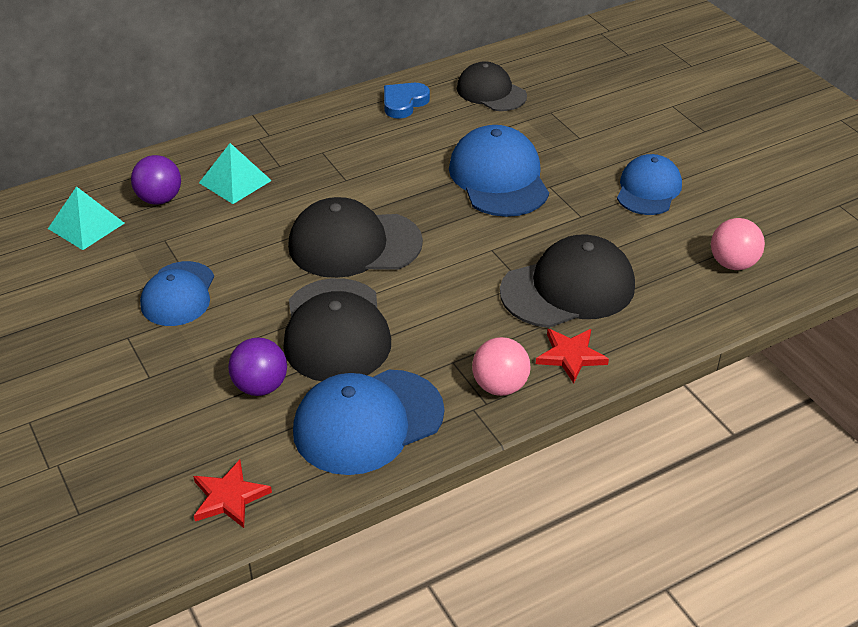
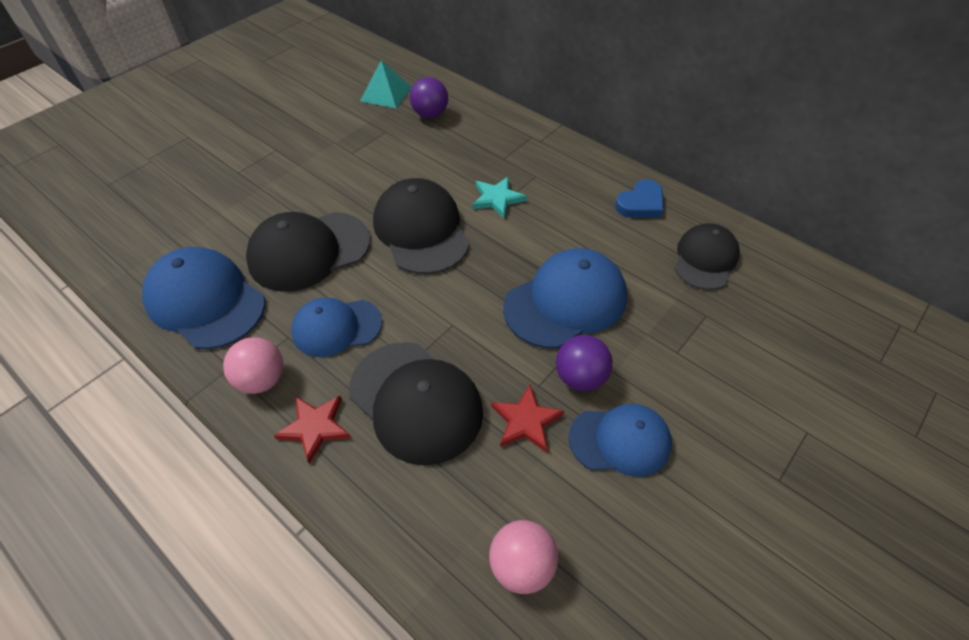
camera: 70 degrees right, 10 degrees up
blue cap [140,261,214,326] -> blue cap moved to [291,298,382,357]
red star [193,460,272,528] -> red star moved to [491,385,564,453]
turquoise pyramid [199,143,272,204] -> none
purple ball [228,337,287,396] -> purple ball moved to [556,335,613,391]
blue heart [384,83,430,119] -> blue heart turned 120 degrees clockwise [615,179,664,218]
none -> turquoise star [472,176,527,218]

